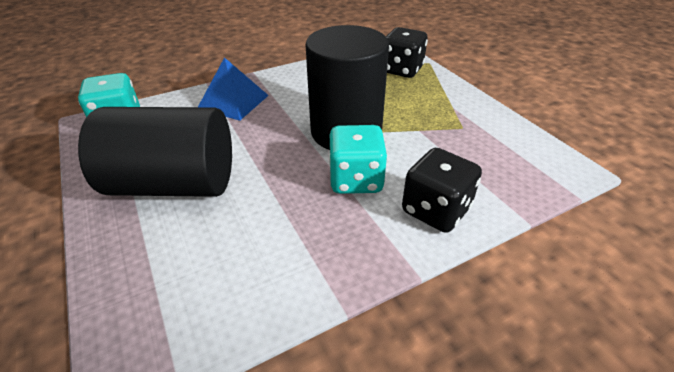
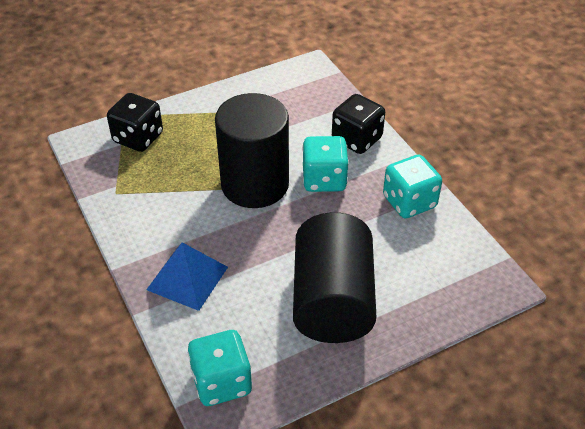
camera: 90 degrees left, 5 degrees up
none -> turquoise dice [383,155,442,218]

